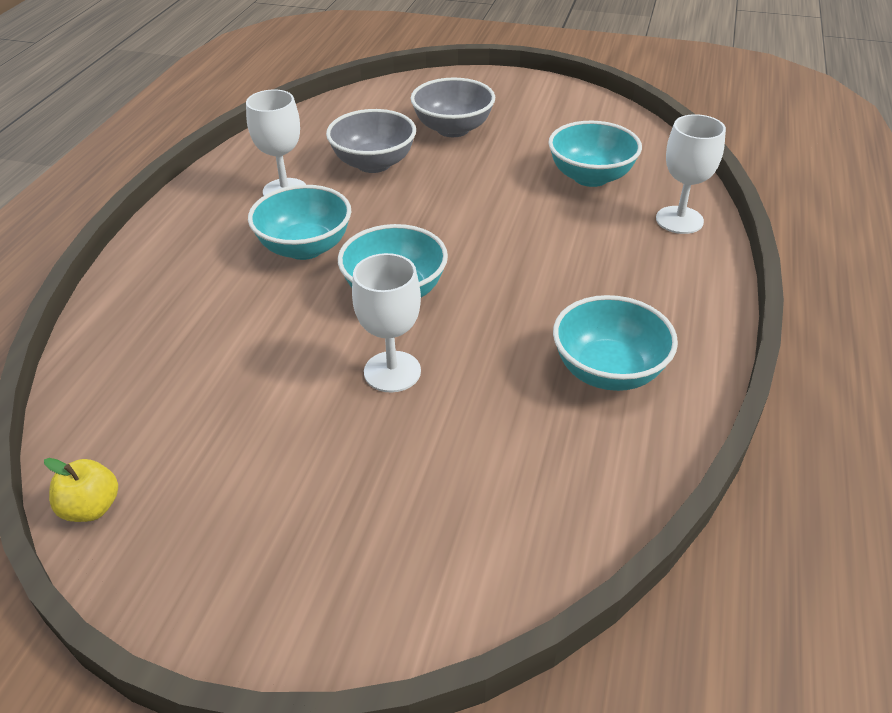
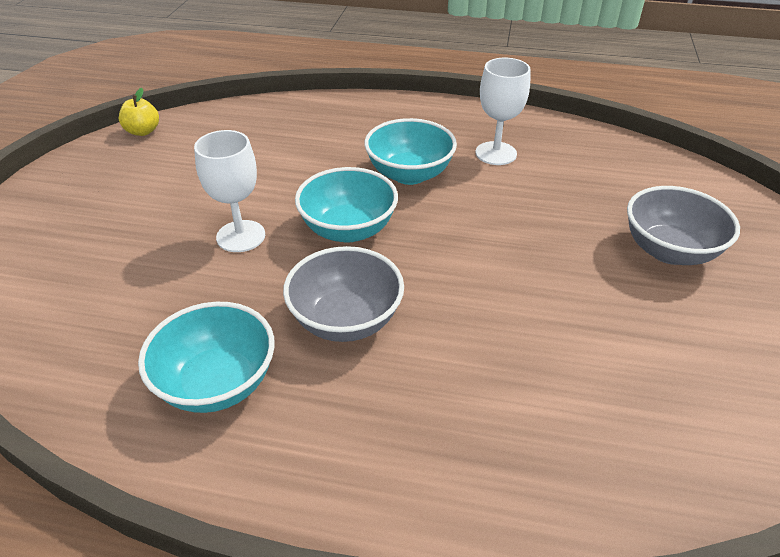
camera: 85 degrees right, 0 degrees up
grey bowl [326,109,416,173] -> grey bowl moved to [283,246,404,342]
turquoise bowl [549,121,642,187] -> none
white goblet [656,114,726,234] -> none

